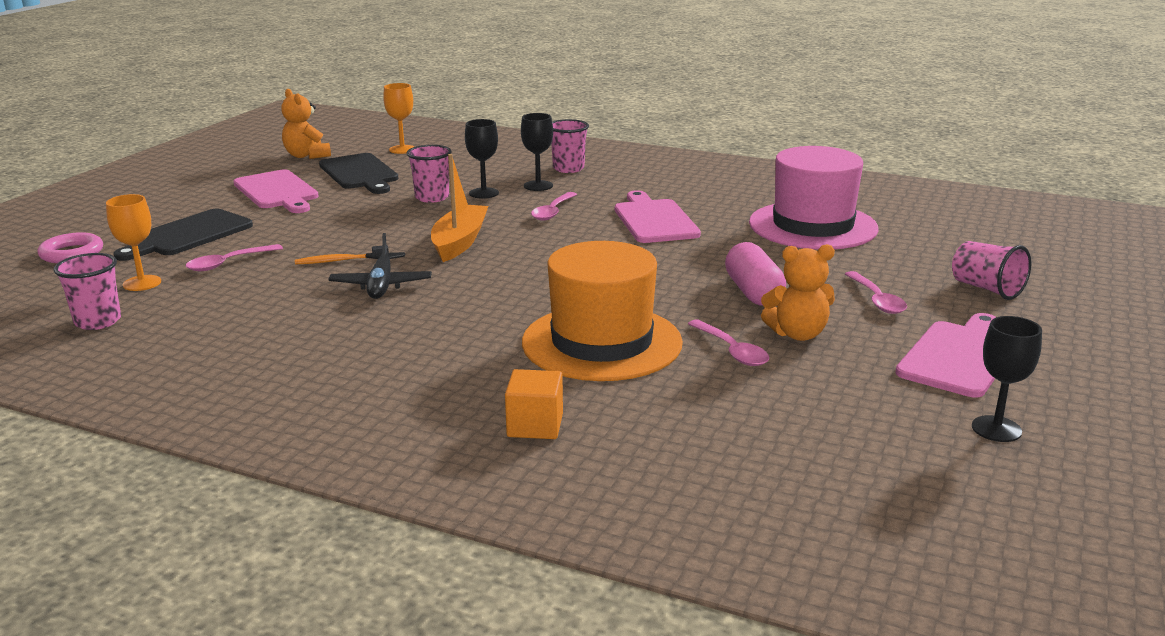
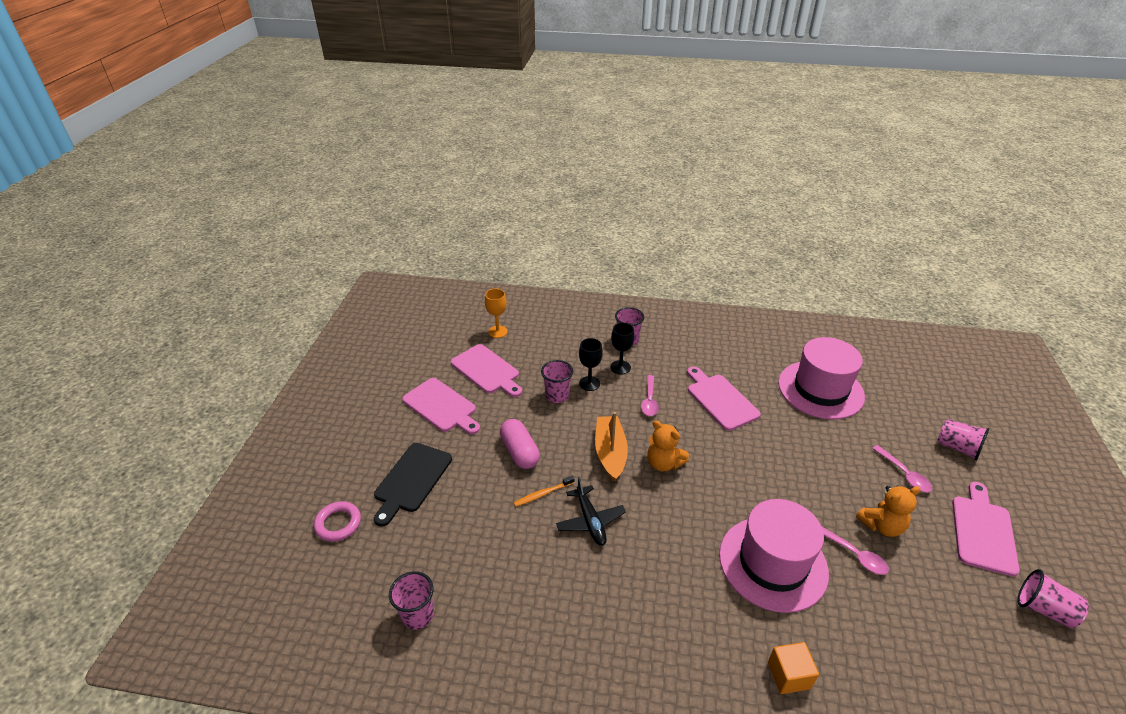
camera: 15 degrees left, 15 degrees up
orange goblet [106,194,161,291] -> none
pink spoon [185,244,283,271] -> none
orange teddy bear [281,89,331,159] -> orange teddy bear moved to [647,420,689,471]
black cutting board [319,153,399,194] -> pink cutting board [451,344,522,397]
orange hat [522,241,683,381] -> pink hat [719,499,829,613]
pink capsule [725,242,786,306] -> pink capsule moved to [500,419,540,469]
black goblet [972,316,1042,442] -> pink cup [1017,569,1089,628]

